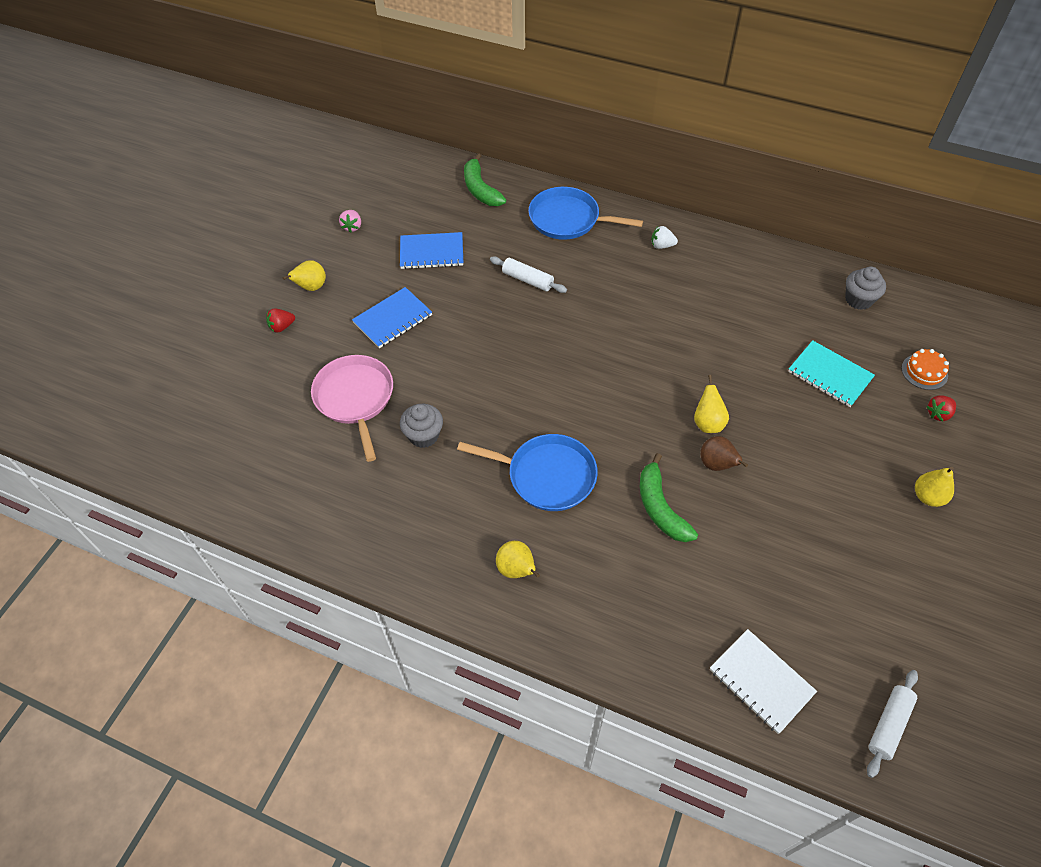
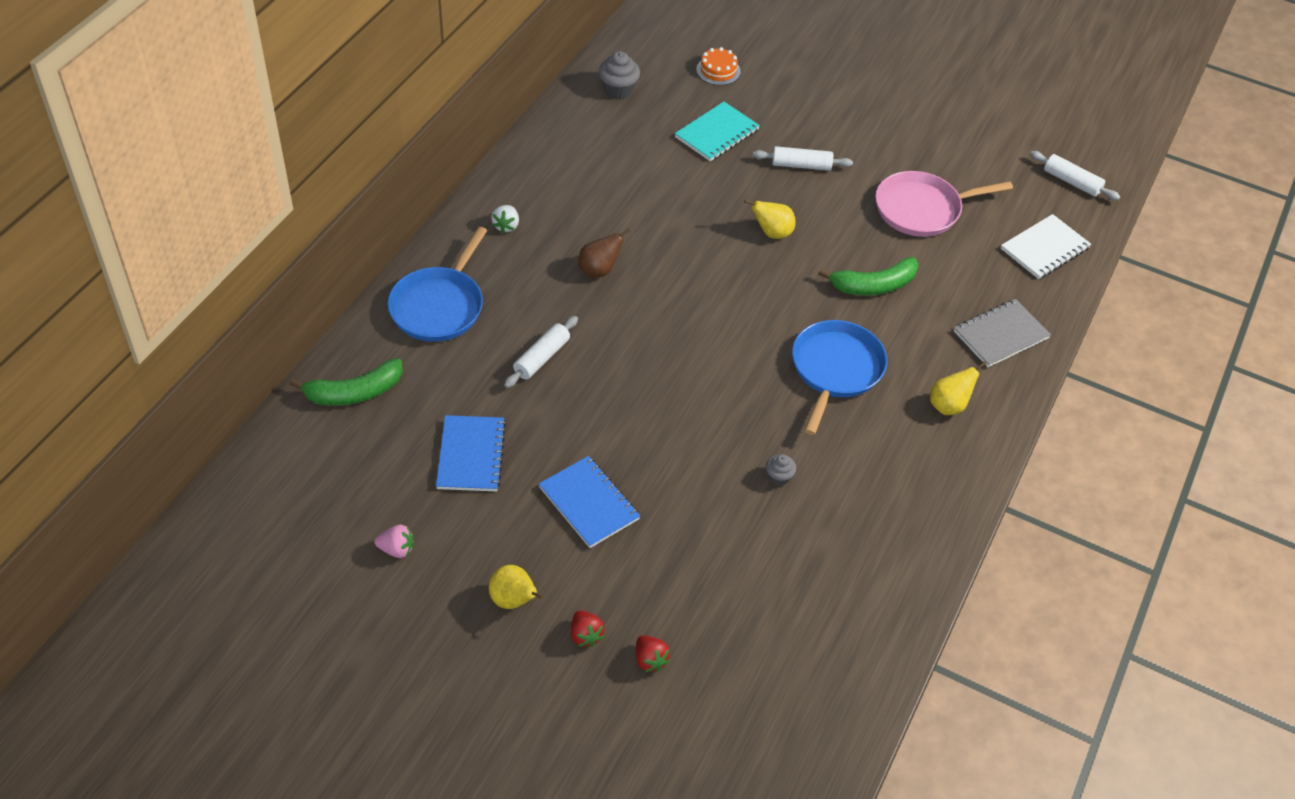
camera: 90 degrees left, 5 degrees down
pink pan [311,355,393,462] -> pink pan moved to [876,171,1013,237]
grey cupcake [400,404,443,448] -> grey cupcake [766,454,796,486], size x0.60
brown pear [700,436,748,471] -> brown pear moved to [578,228,631,278]
yellow pear [915,467,954,507] -> none
red strawberry [927,395,956,421] -> red strawberry moved to [636,635,670,672]
none -> white rolling pin [753,146,853,171]
none -> grey notebook [954,299,1051,367]

